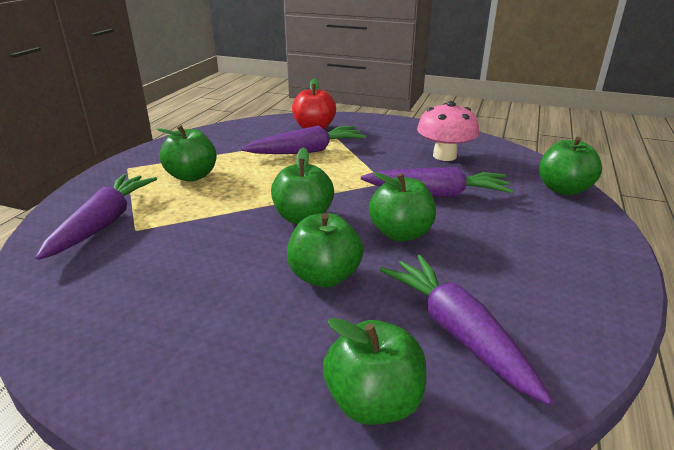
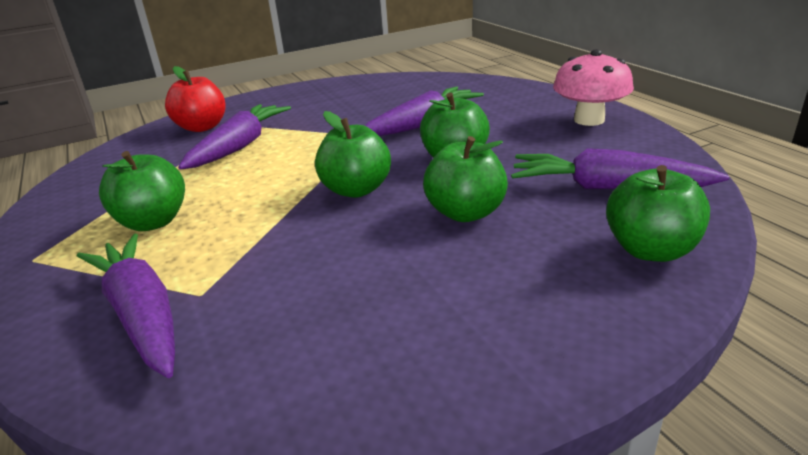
camera: 45 degrees left, 0 degrees up
pink mushroom [417,101,480,161] -> pink mushroom moved to [553,49,634,126]
green apple [539,137,602,195] -> none

